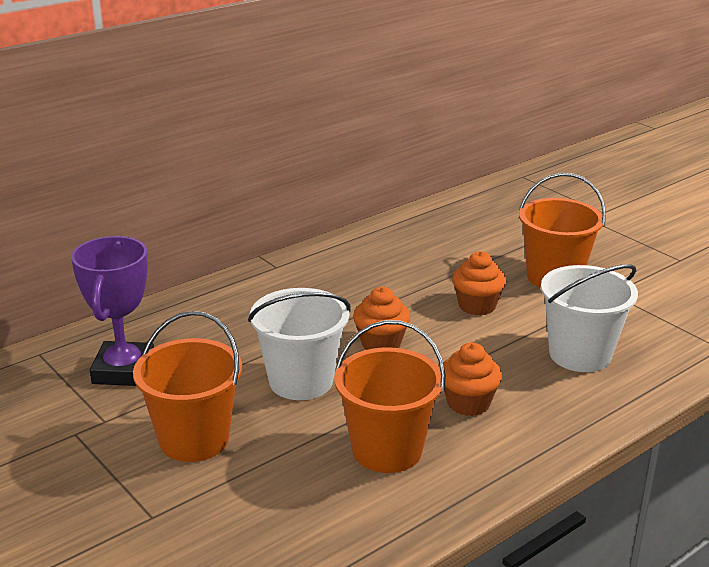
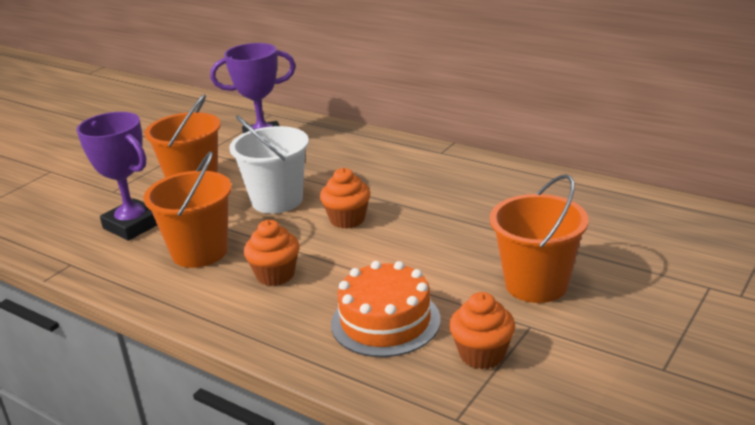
camera: 75 degrees right, 0 degrees up
orange cupcake [452,251,506,315] -> orange cupcake moved to [449,292,515,369]
white bucket [541,264,638,372] -> orange cake [331,261,441,357]
none -> purple trophy [77,112,157,241]

